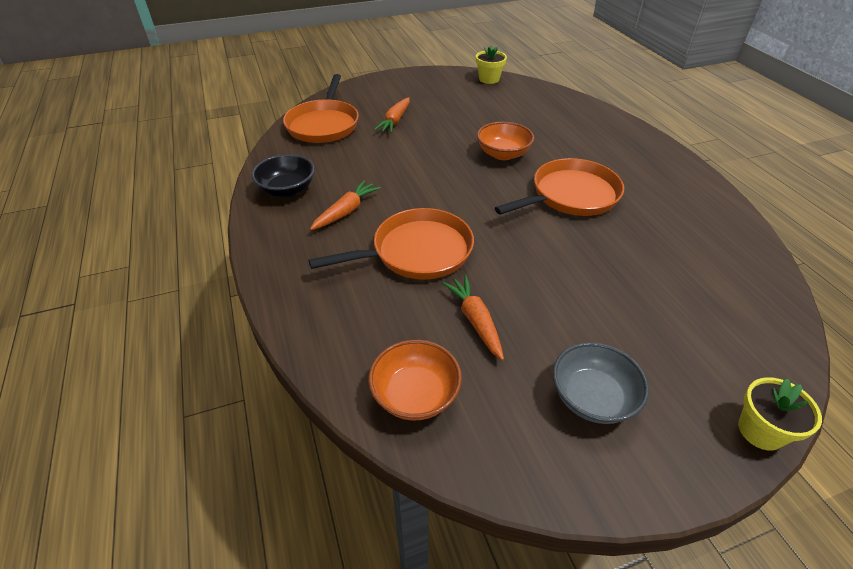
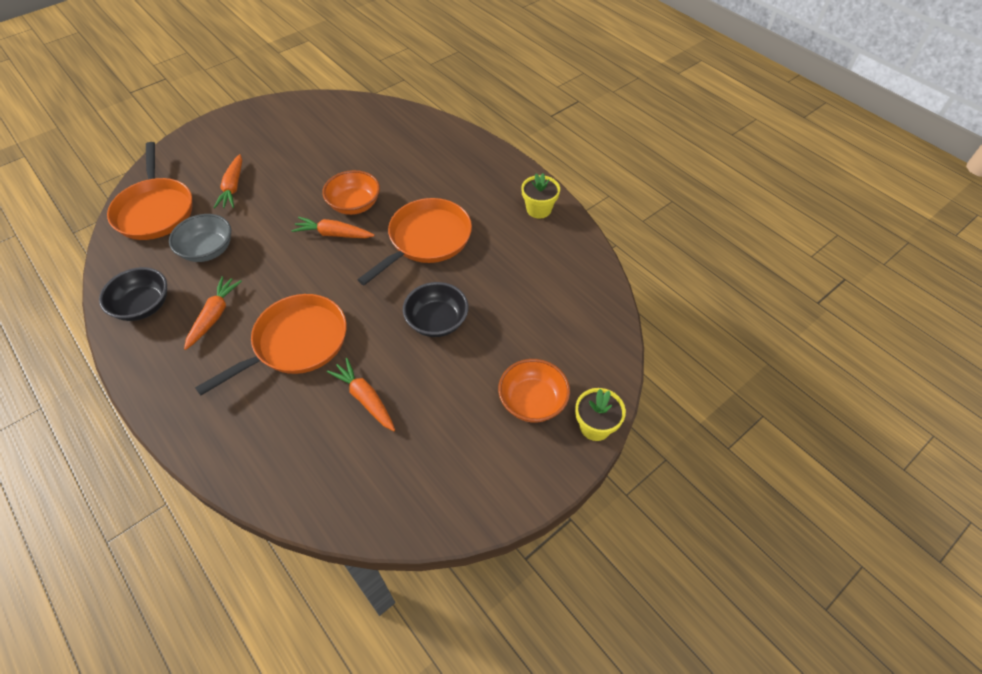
camera: 20 degrees left, 10 degrees up
orange bowl [368,340,462,420] -> orange bowl moved to [498,359,570,423]
yellow flower pot [476,46,507,84] -> yellow flower pot moved to [521,173,560,219]
grey bowl [553,342,649,424] -> grey bowl moved to [169,214,231,262]
none -> orange carrot [292,217,375,238]
none -> black bowl [403,282,468,337]

